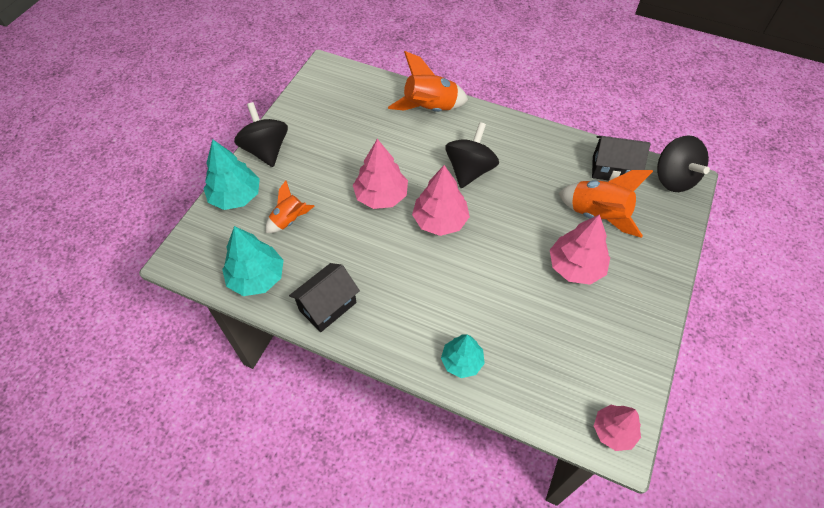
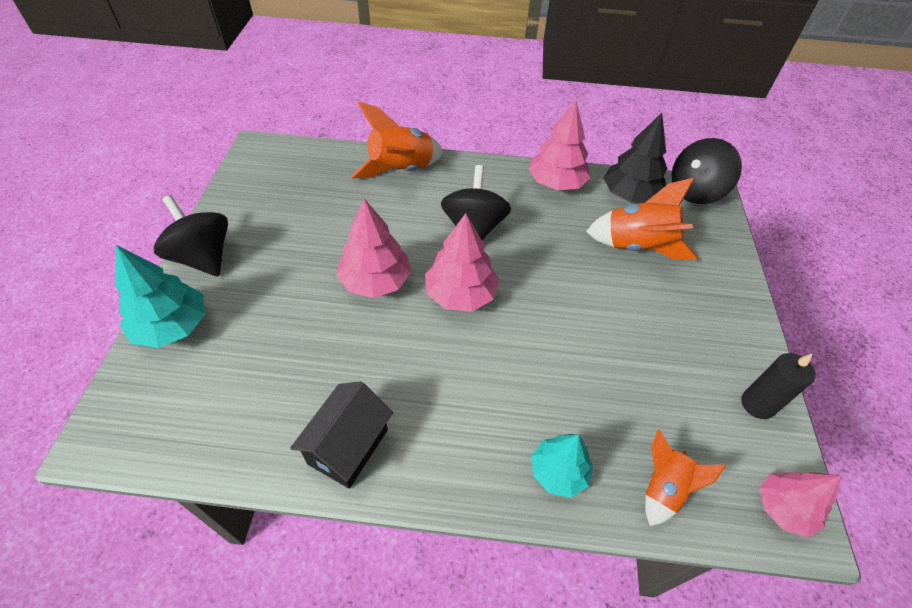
camera: 20 degrees left, 5 degrees down
turquoise tree [222,226,284,296] -> none
orange rocket [266,181,314,233] -> orange rocket moved to [645,429,726,526]
pink tree [550,214,610,285] -> pink tree moved to [528,100,591,190]
black house [592,136,650,181] -> black tree [603,113,667,203]
black spinning top [657,135,710,192] -> black spinning top turned 90 degrees clockwise [672,138,742,204]
none -> black candle [741,353,816,419]

